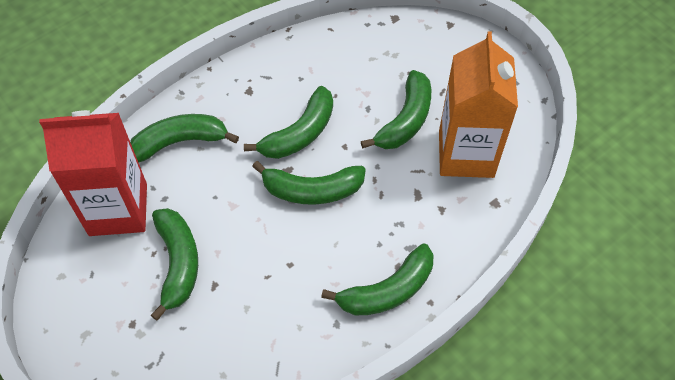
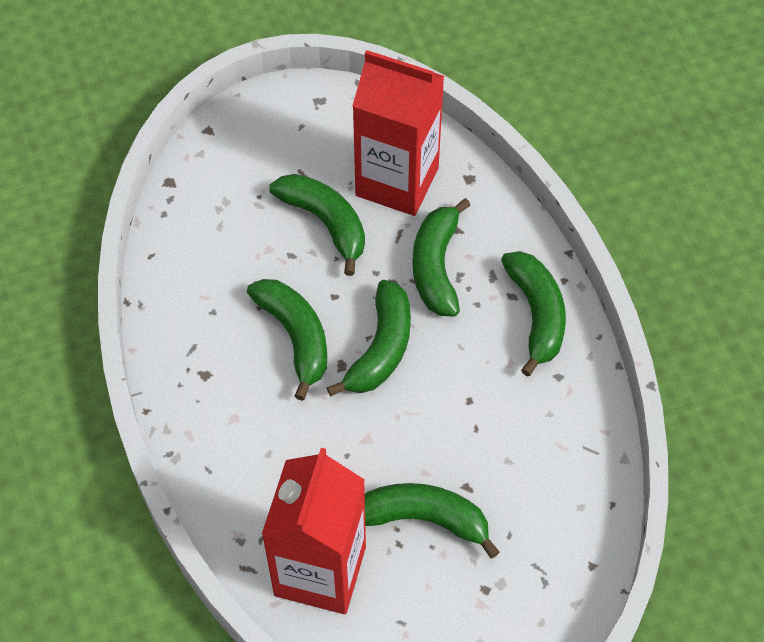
camera: 70 degrees left, 0 degrees up
green banana [130,114,239,163] -> green banana moved to [412,198,471,317]
orange carton [439,31,518,178] -> red carton [353,50,444,216]

